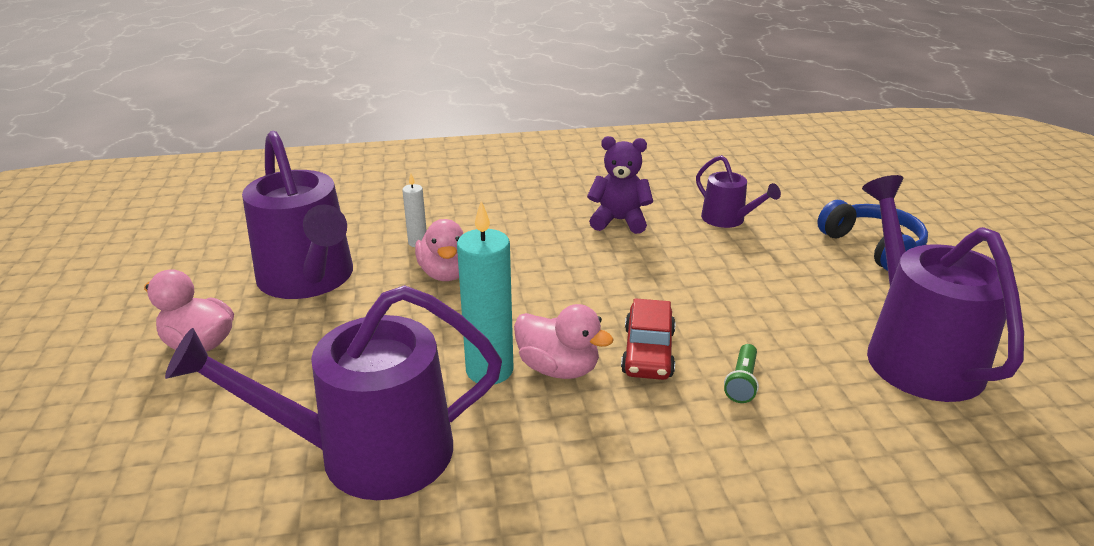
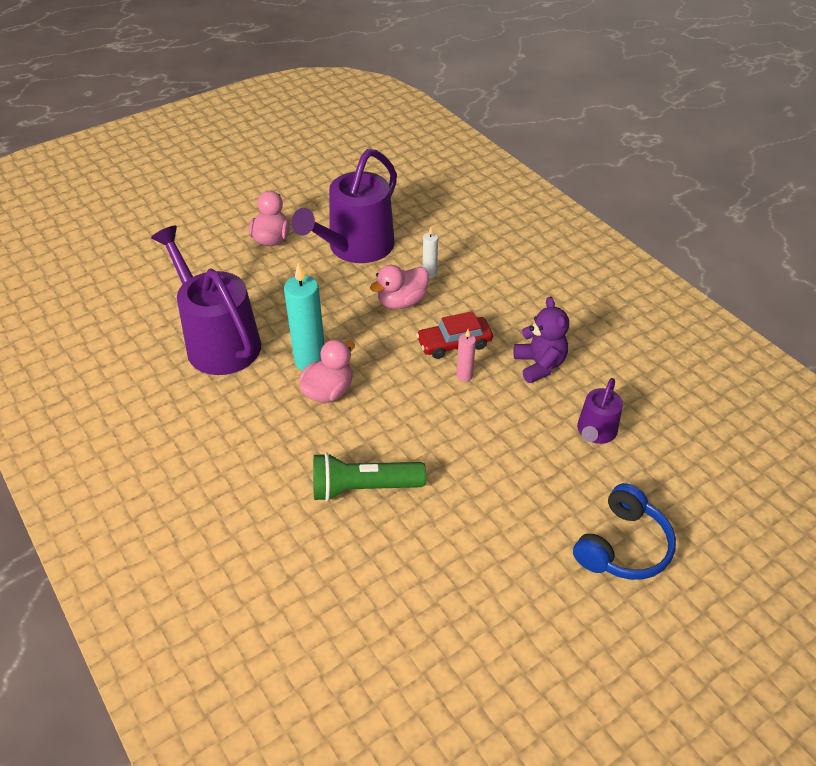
camera: 65 degrees right, 15 degrees up
pink duck [514,304,614,379] -> pink duck turned 150 degrees counterclockwise [299,339,355,403]
red car [621,298,676,380] -> red car moved to [416,311,493,359]
green flashlight [724,344,759,403] -> green flashlight [313,452,426,502], size x1.96
purple watering can [862,175,1024,402] -> none
none -> pink candle [456,329,476,382]

